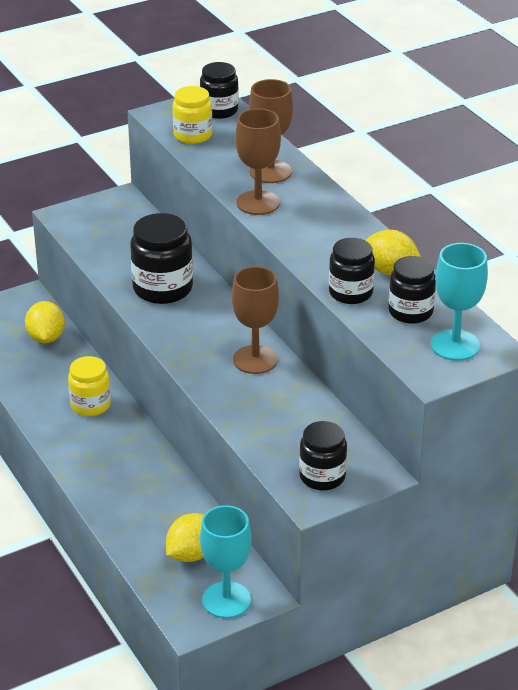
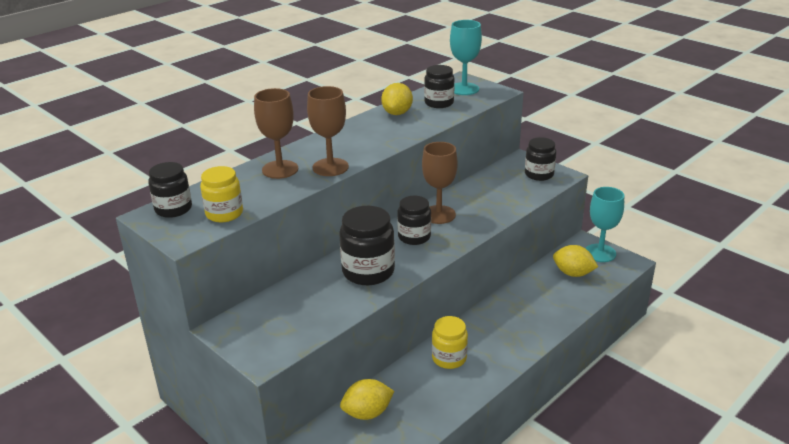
camera: 105 degrees left, 5 degrees down
black jar [329,238,375,304] -> black jar moved to [397,196,431,245]

